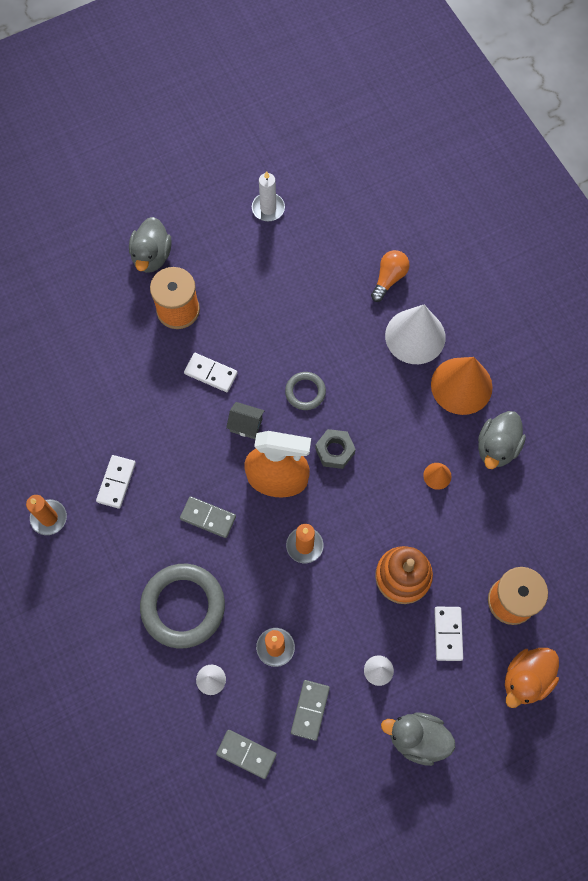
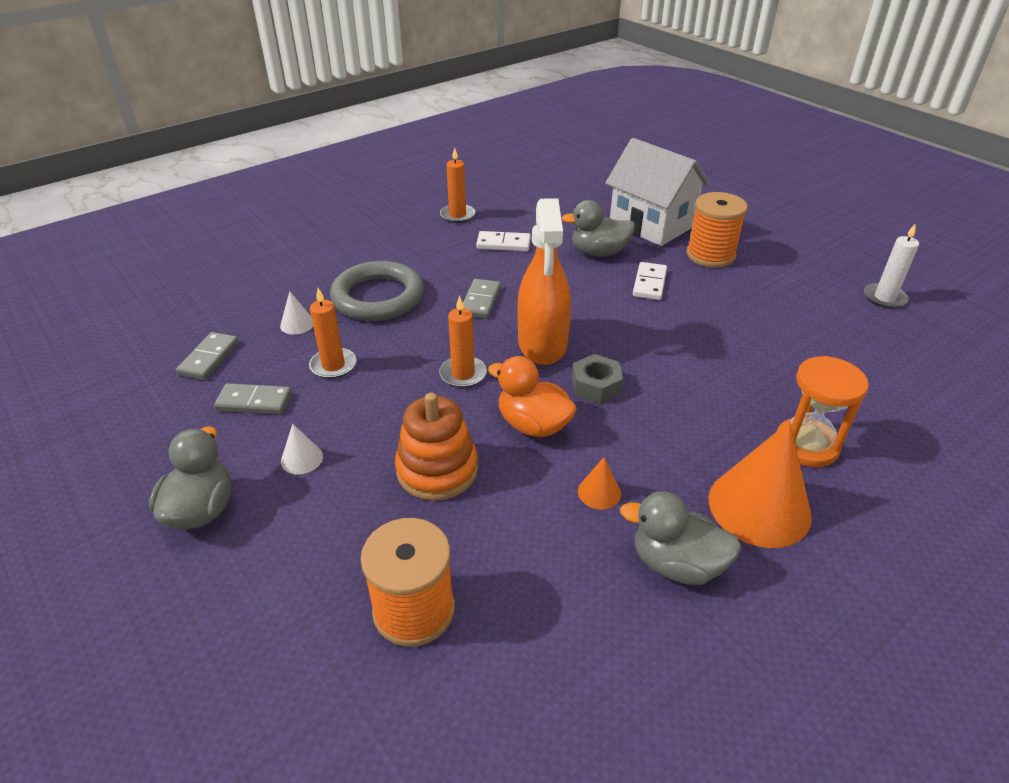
camera: 80 degrees right, 30 degrees down
grey duck [129,217,172,273] -> grey duck moved to [561,200,636,256]
grey house [226,402,265,439] -> none
grey ring [285,372,326,410] -> none
orange light bulb [371,250,410,302] -> none
white cone [385,305,446,364] -> orange hourglass [777,356,869,467]
white domino [434,607,463,661] -> none
orange duck [505,648,559,708] -> orange duck moved to [488,356,577,437]
none -> white house [605,138,710,246]

